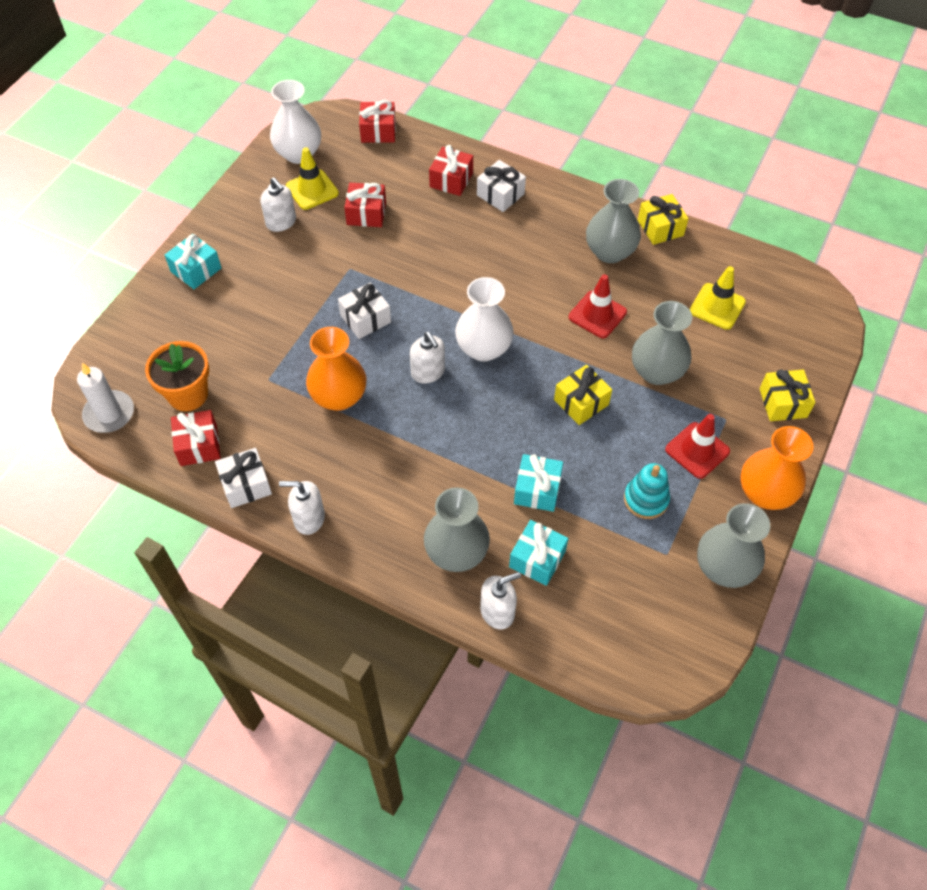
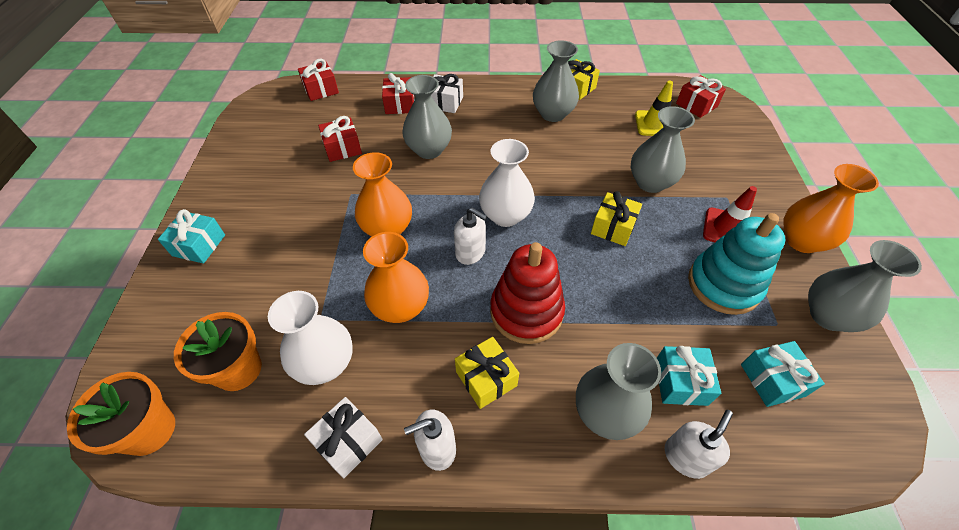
camera: 25 degrees left, 5 degrees down
white candle [77,363,134,433] -> orange flower pot [67,372,175,456]
red gift [171,410,221,466] -> red gift moved to [676,75,726,118]
white soap dispenser [260,178,296,232] -> none
white vase [270,80,321,164] -> white vase moved to [268,291,353,385]
yellow traffic cone [286,147,339,210] -> none
white gift [338,282,391,339] -> orange vase [353,152,412,236]
turquoise gift [514,454,563,512] -> turquoise gift moved to [741,341,825,407]
red traffic cone [569,274,627,338] -> none
turquoise stacking toy [624,463,670,519] -> turquoise stacking toy [688,213,785,315], size x1.64
yellow gift [760,369,815,421] -> yellow gift moved to [455,337,519,409]
none -> grey vase [402,75,452,159]
none -> red stacking toy [490,242,565,344]

